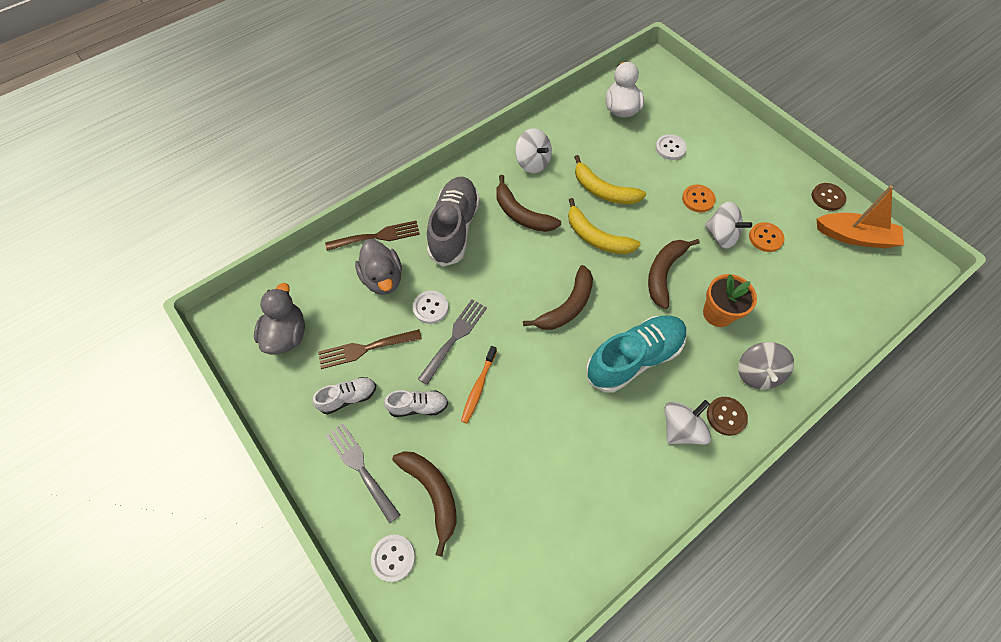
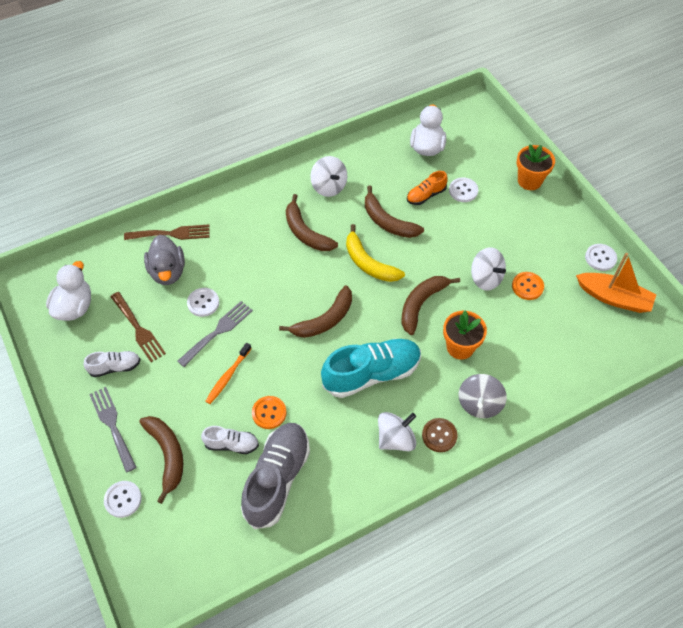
camera: 10 degrees right, 5 degrees down
grey duck [254,283,305,355] -> white duck [46,261,91,321]
brown fork [318,329,422,369] -> brown fork turned 120 degrees counterclockwise [110,292,166,362]
white shoe [384,390,448,417] -> white shoe moved to [201,426,259,454]
grey shoe [427,177,480,267] -> grey shoe moved to [241,423,310,529]
yellow banana [574,155,646,204] -> brown banana [365,185,424,238]
orange button [682,185,716,212] -> orange button moved to [252,396,287,429]
brown button [811,183,846,211] -> white button [585,244,617,271]
none -> orange shoe [407,171,448,205]
none -> orange flower pot [517,144,555,190]

